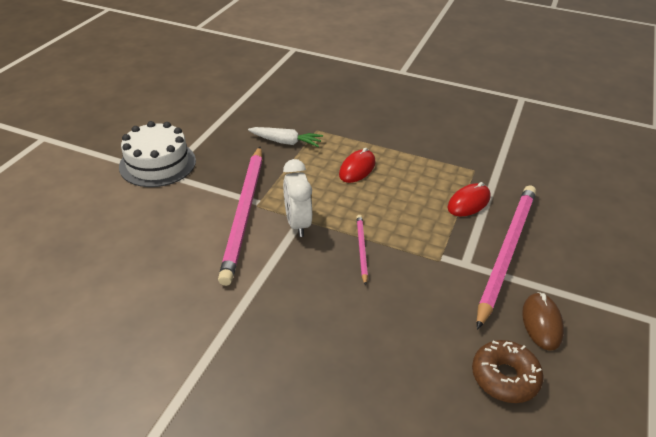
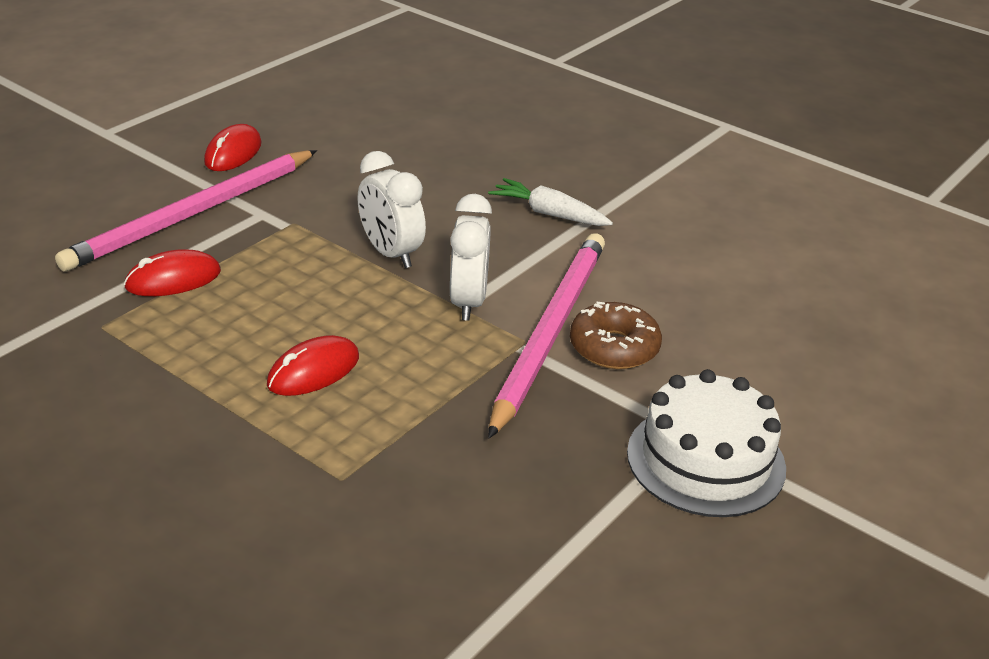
camera: 165 degrees left, 5 degrees down
white carrot [248,127,323,147] -> white carrot moved to [488,178,613,226]
pink pencil [356,215,368,286] -> white clock [357,151,426,268]
brown donut [472,340,544,403] -> brown donut moved to [570,302,662,369]
brown mouse [522,292,564,351] -> red mouse [204,124,262,171]

